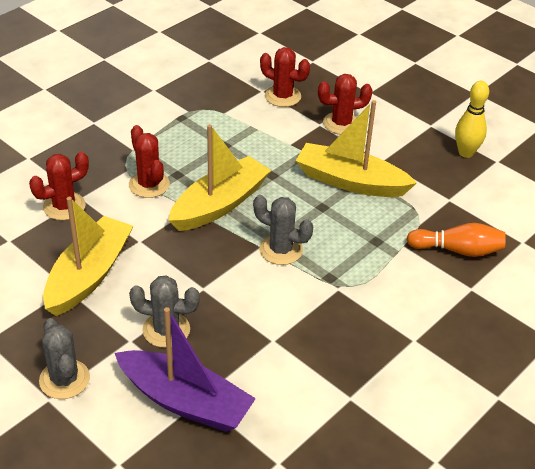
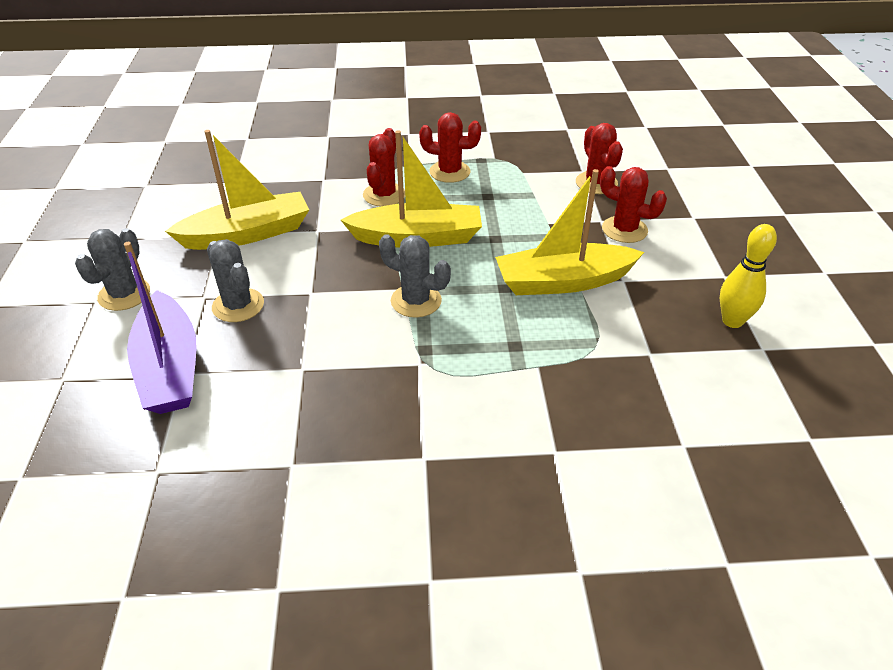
camera: 45 degrees right, 0 degrees up
red cactus [29,152,89,220] -> red cactus moved to [419,112,481,183]
grey cactus [253,195,313,265] -> grey cactus turned 45 degrees counterclockwise [379,234,451,318]
yellow boat [296,100,417,197] -> yellow boat turned 75 degrees counterclockwise [495,169,644,295]
orange bowling pin [407,223,506,257] -> none

